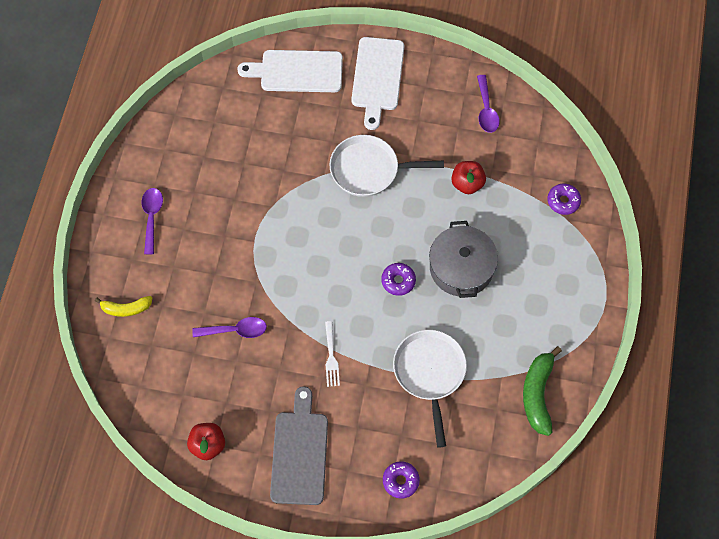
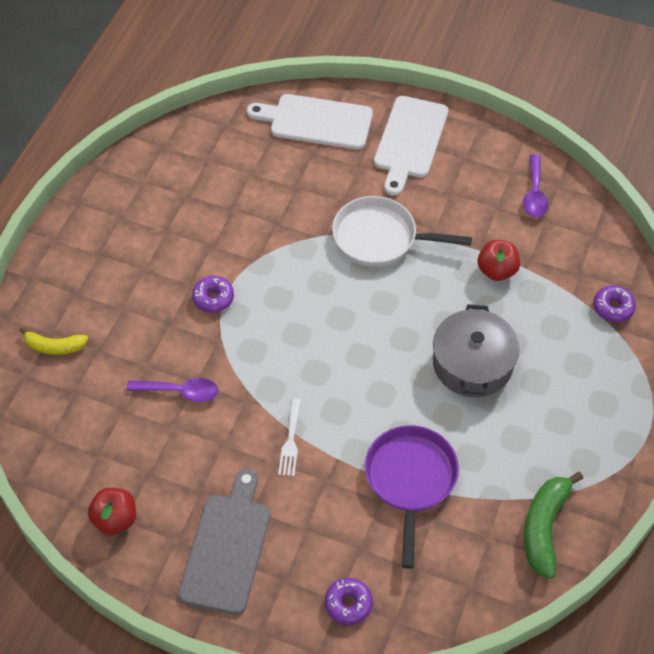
camera: 10 degrees right, 10 degrees down
purple spoon [142,188,163,254] -> none
purple donut [381,263,416,296] -> purple donut moved to [192,276,234,313]
white pan [393,330,467,447] -> purple pan [365,425,459,569]

